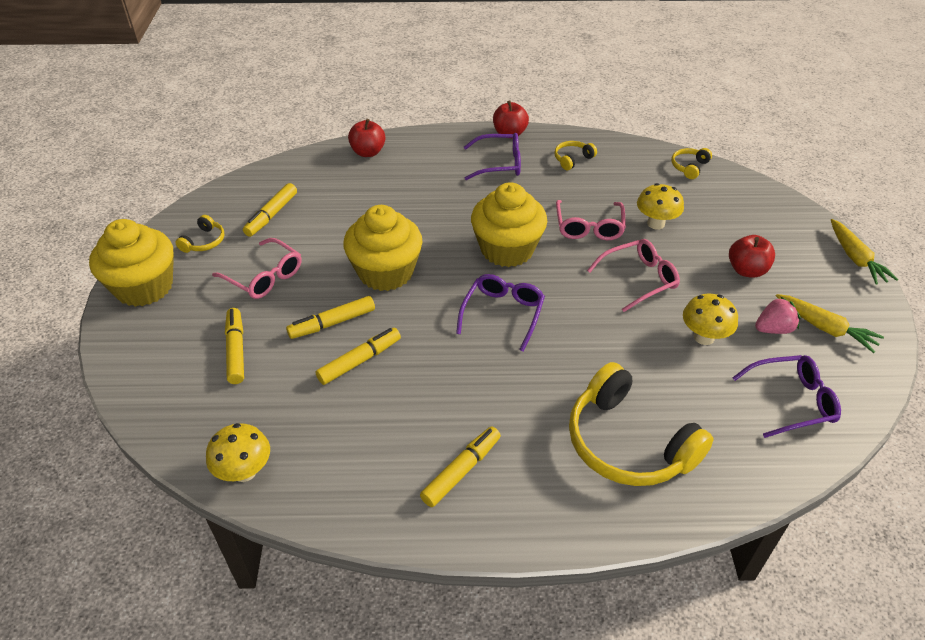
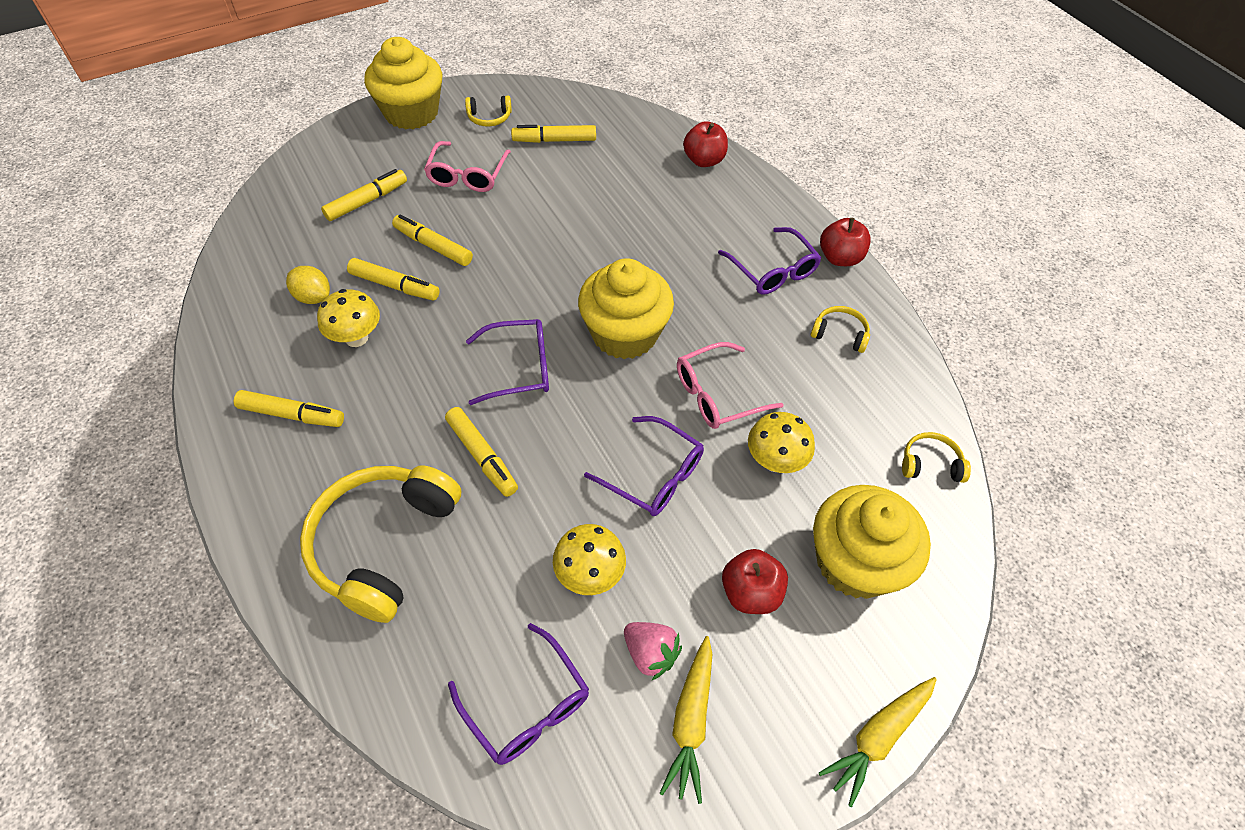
camera: 60 degrees right, 10 degrees up
yellow mushroom [206,423,270,482] -> yellow mushroom moved to [317,289,380,347]
yellow cupcake [343,205,422,291] -> yellow cupcake moved to [813,485,931,599]
pink glasses [587,239,680,312] -> purple glasses [584,416,704,516]
none -> yellow lemon [286,266,330,304]
none -> yellow marker [445,407,518,497]

